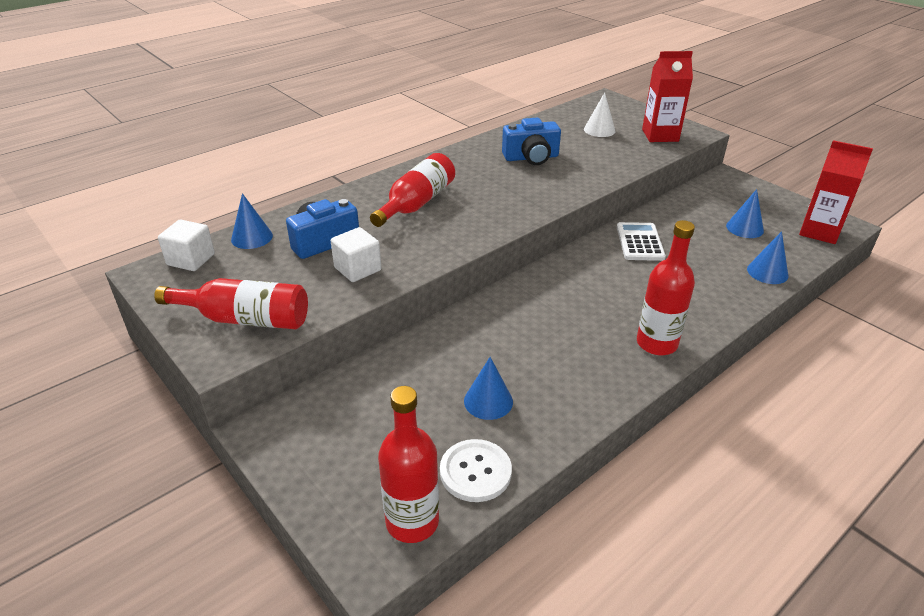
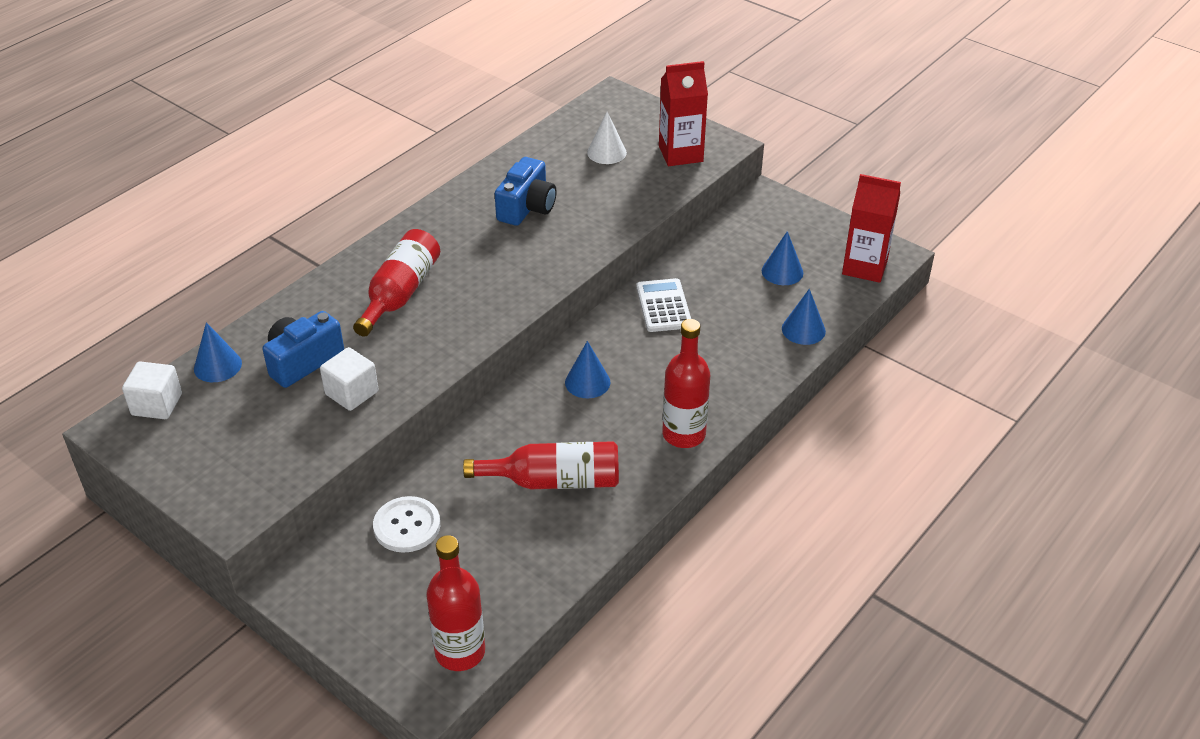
camera: 10 degrees left, 5 degrees up
red bottle [154,278,308,329] -> red bottle moved to [463,441,619,489]
white button [440,439,512,502] -> white button moved to [373,496,440,553]
blue cone [464,357,513,420] -> blue cone moved to [565,341,610,398]
blue camera [502,118,561,165] -> blue camera turned 45 degrees counterclockwise [495,157,556,226]

